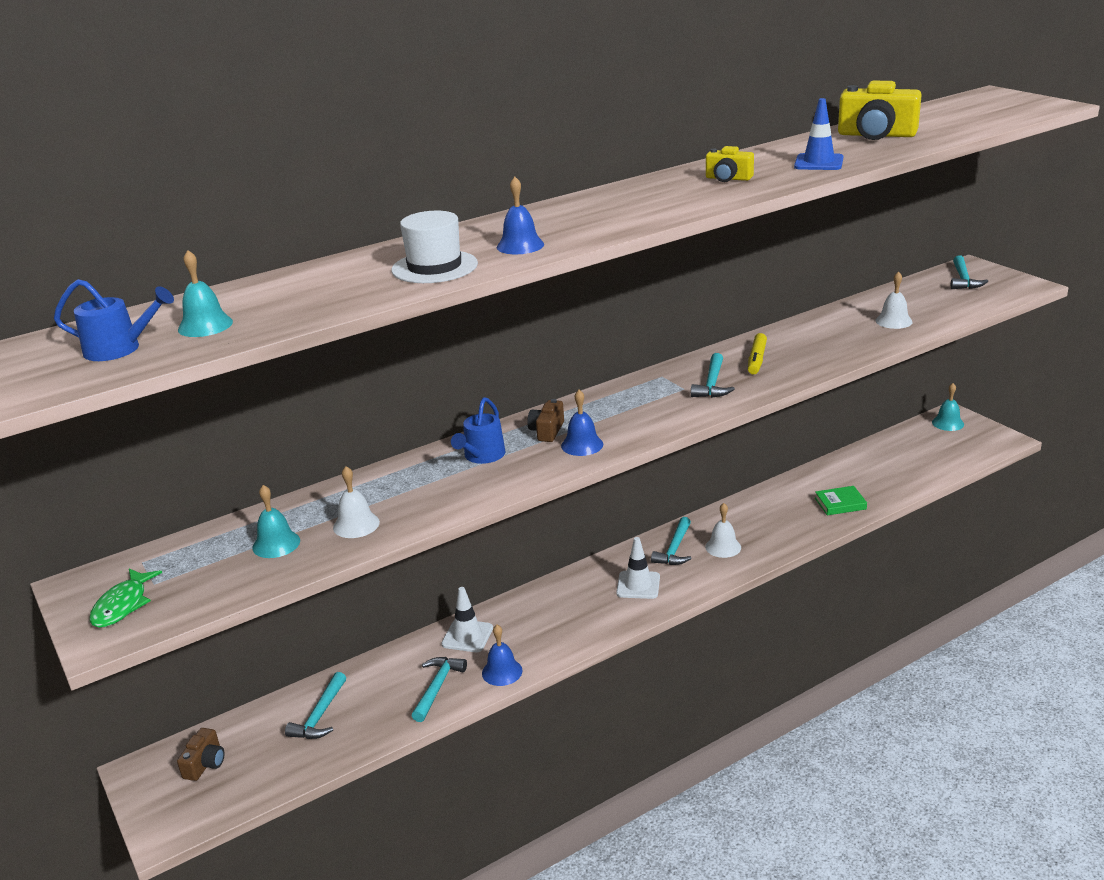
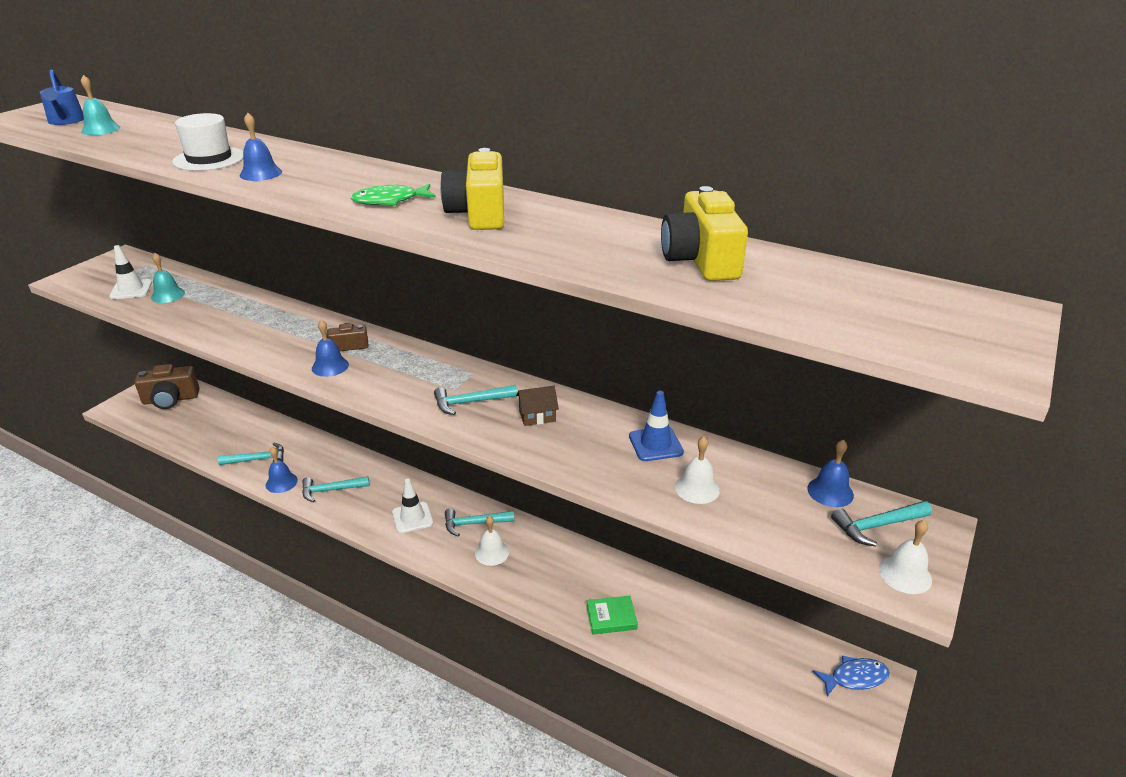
camera: 60 degrees right, 5 degrees up
green fish [90,569,162,628] -> green fish moved to [351,184,436,205]
brown camera [177,728,225,781] -> brown camera [135,364,200,409], size x1.80
turquoise hammer [285,672,346,739] -> turquoise hammer moved to [302,476,370,502]
white bell [333,466,380,538] -> white bell moved to [879,520,932,594]
white traffic cone [441,587,493,652] -> white traffic cone moved to [109,245,152,299]
blue watering can [451,397,505,464] -> none
yellow camera [706,146,754,182] -> yellow camera [440,148,504,230], size x1.80
yellow marker [748,333,767,375] -> brown house [516,386,559,426]
blue traffic cone [794,98,843,170] -> blue traffic cone moved to [629,391,684,461]
green book [815,486,867,515] -> green book turned 60 degrees counterclockwise [586,596,638,635]
turquoise bell [932,383,964,431] -> blue fish [813,656,890,696]
none -> blue bell [807,439,854,507]

